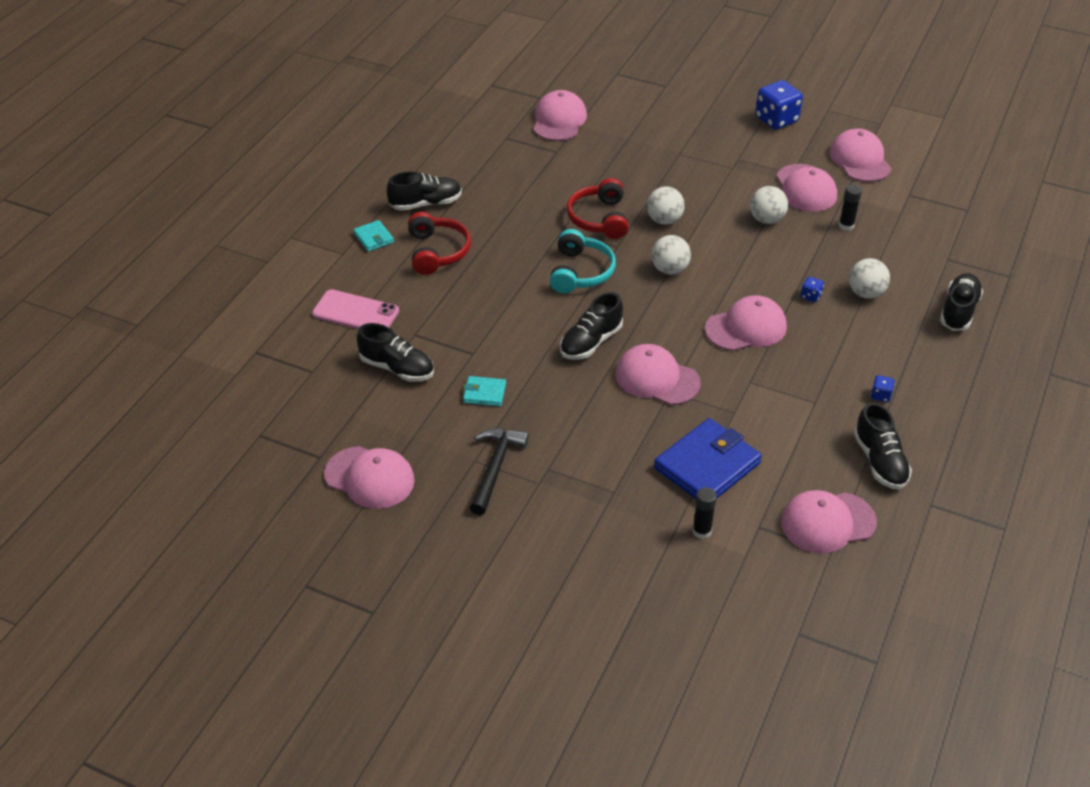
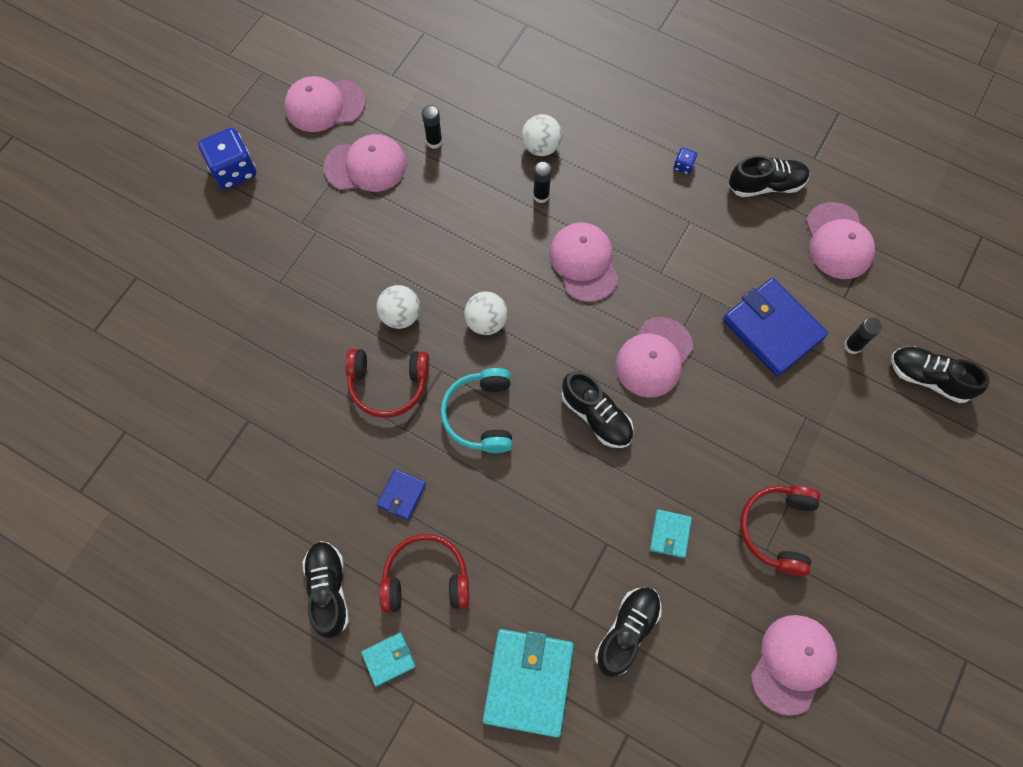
camera: 85 degrees left, 25 degrees up
pink phone [312,289,399,329] -> turquoise wallet [483,629,574,738]
black hammer [470,428,529,515] -> red headphones [740,486,821,576]
pink cap [533,90,587,141] -> none
turquoise headphones [549,229,616,293] -> turquoise headphones turned 105 degrees counterclockwise [441,368,513,453]
white ball [750,186,788,224] -> none
blue dice [801,276,824,302] -> black glue stick [533,161,552,203]
black shoe [940,273,983,331] -> black shoe moved to [891,346,990,403]
none -> blue wallet [377,469,426,520]

